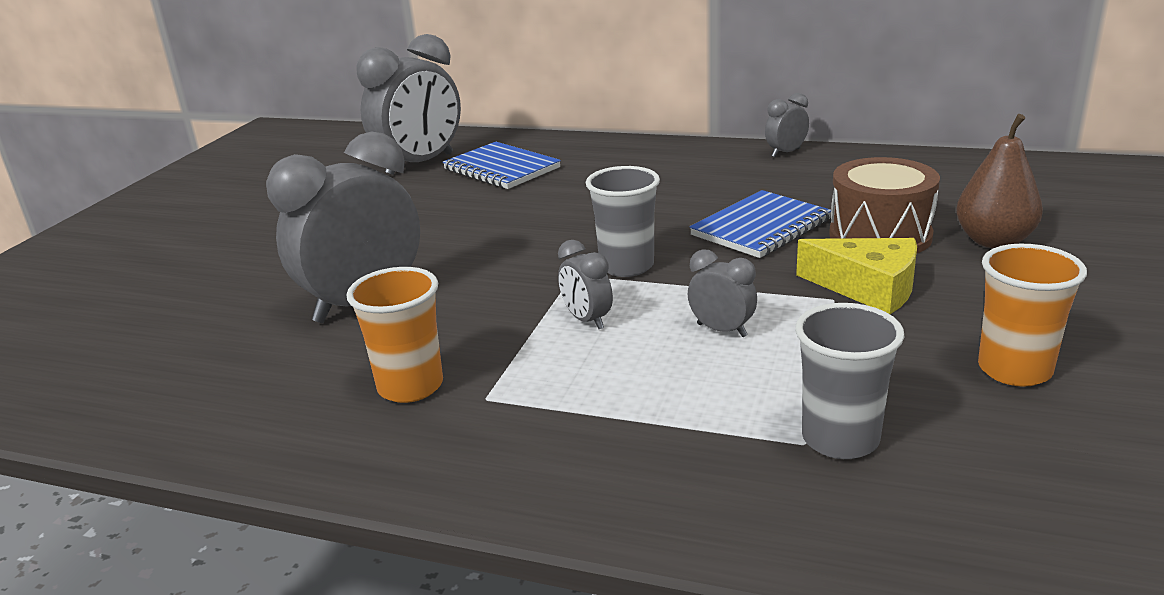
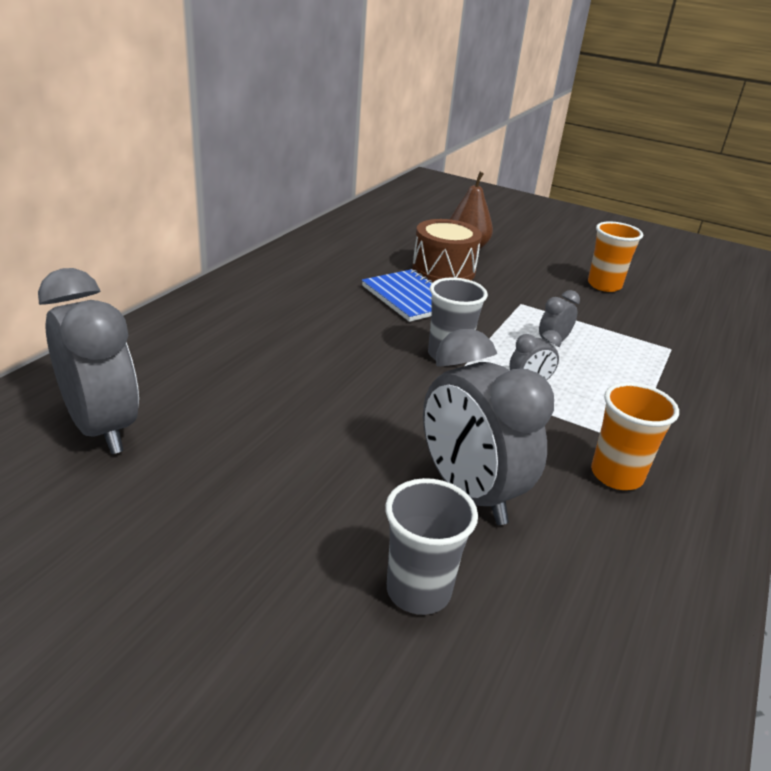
camera: 85 degrees left, 5 degrees up
blue notebook [443,142,561,189] -> none
grey clock [765,93,809,157] -> none
grey cup [795,303,904,459] -> grey cup moved to [385,478,478,615]
yellow cheese [796,238,917,314] -> none

